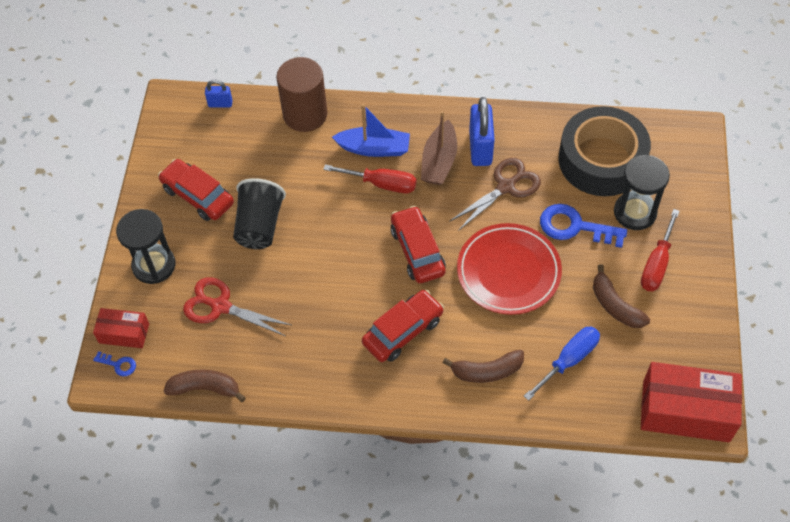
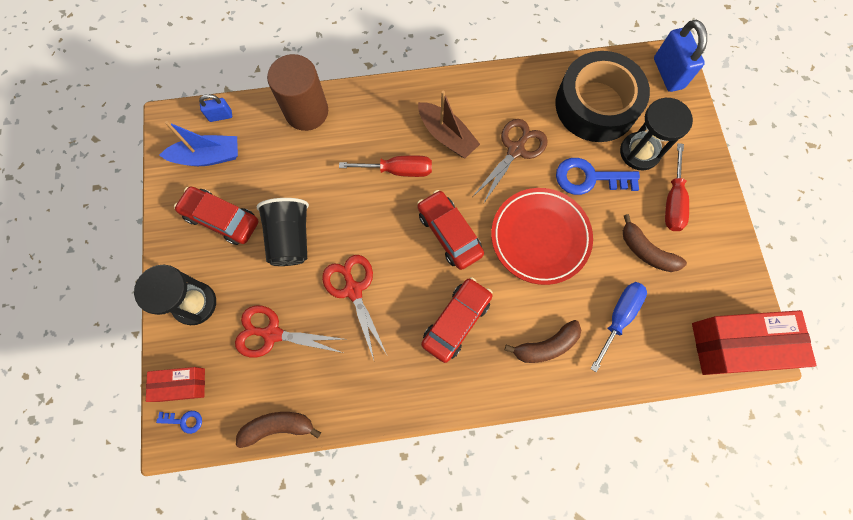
camera: 15 degrees left, 15 degrees up
blue boat [332,104,410,157] -> blue boat moved to [159,121,238,166]
brown boat [421,111,457,185] -> brown boat turned 45 degrees counterclockwise [418,91,480,158]
blue padlock [469,97,495,166] -> blue padlock moved to [654,20,707,92]
none -> red scissors [322,255,387,360]

